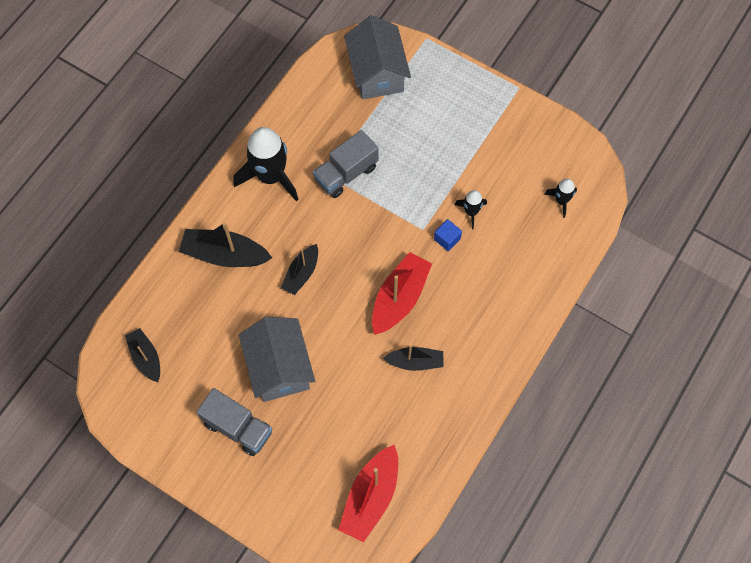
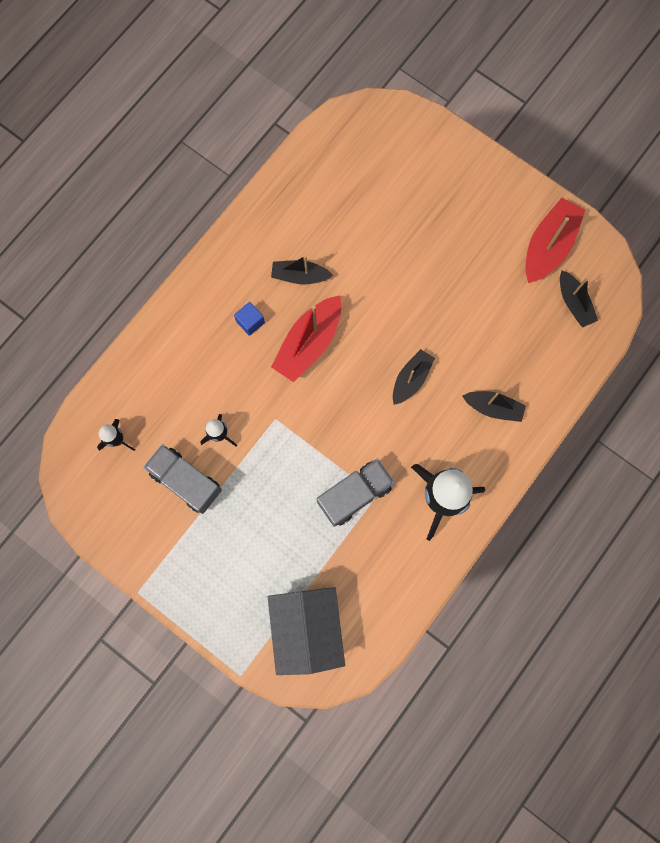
camera: 175 degrees left, 10 degrees up
black boat [179,222,272,267] -> black boat [462,391,526,422], size x0.63
grey truck [196,388,272,456] -> grey truck moved to [144,444,222,514]
grey house [239,317,315,402] -> none
red boat [338,445,398,542] -> red boat moved to [525,198,585,283]
blue cube [434,219,462,251] -> blue cube moved to [234,302,265,336]

